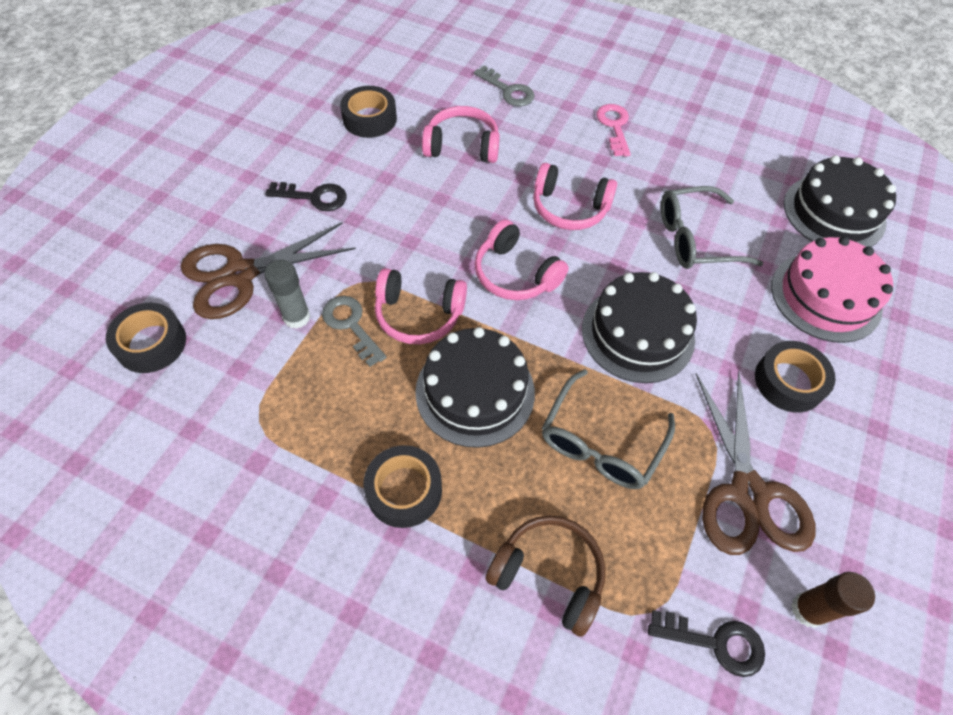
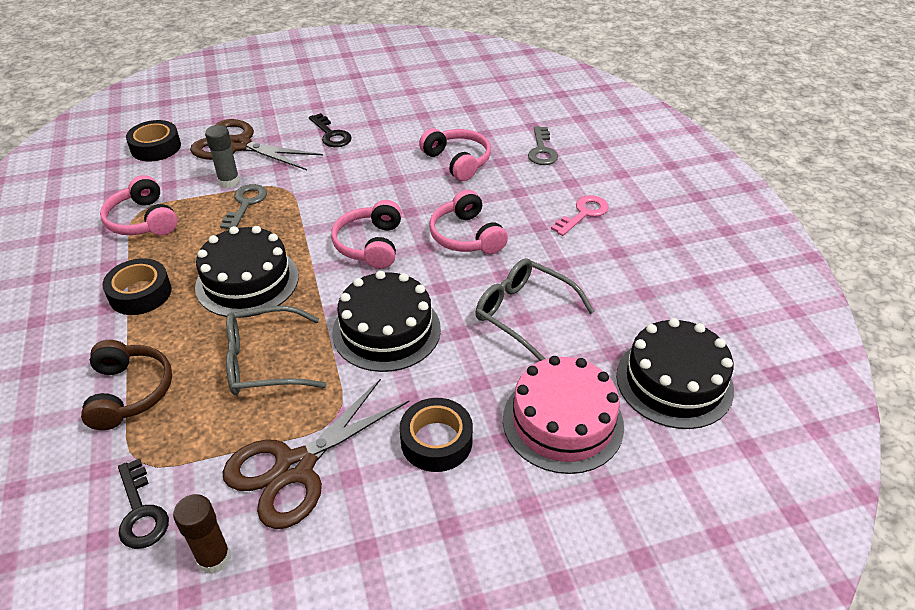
camera: 50 degrees right, 15 degrees down
black tape [340,86,397,138] -> none
pink headphones [375,268,467,344] -> pink headphones moved to [100,175,178,235]

